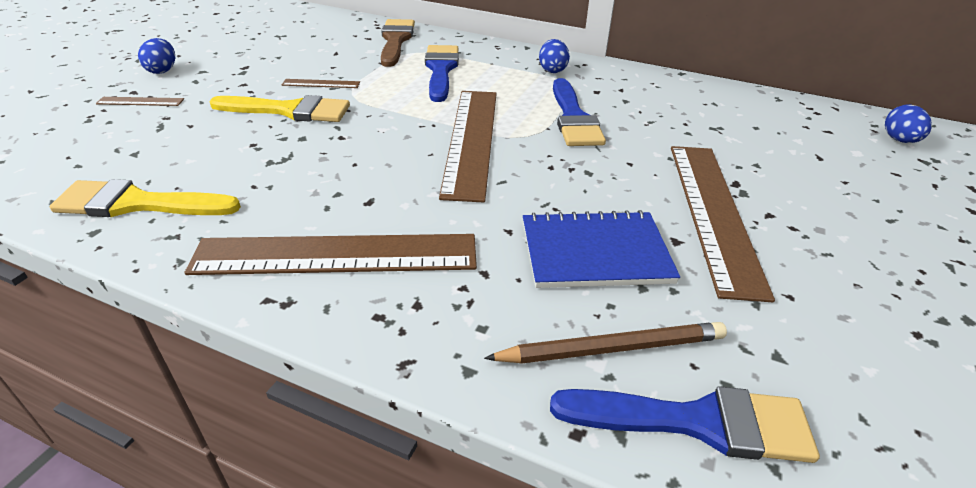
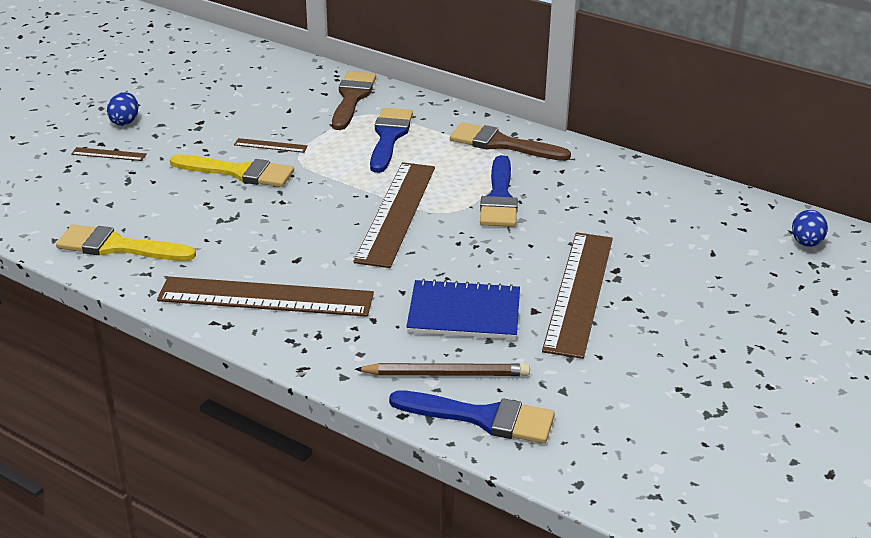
camera: 10 degrees right, 5 degrees down
blue egg [539,39,570,73] -> brown brush [450,122,571,161]

